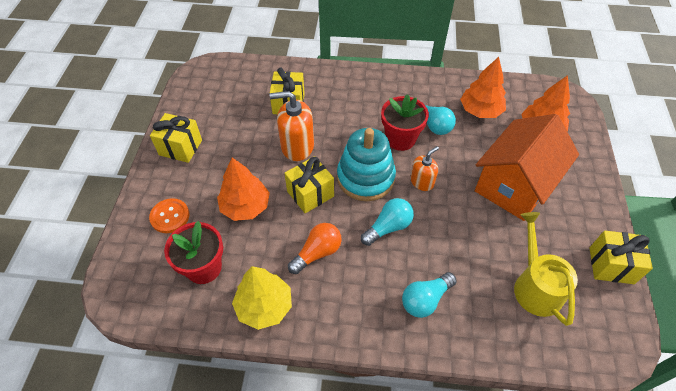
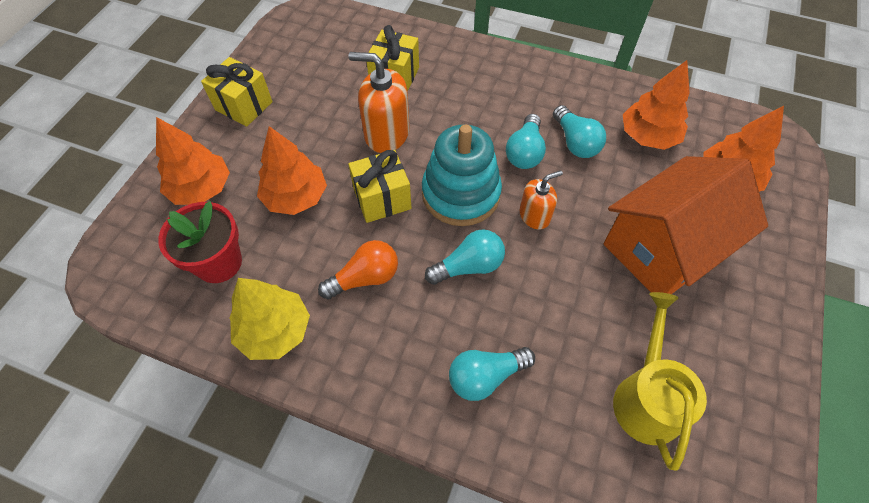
camera: 15 degrees right, 5 degrees up
orange button [149,198,189,233] -> orange tree [156,117,230,205]
red flower pot [381,94,429,151] -> turquoise light bulb [506,114,546,169]
yellow gift [590,231,653,284] -> none

